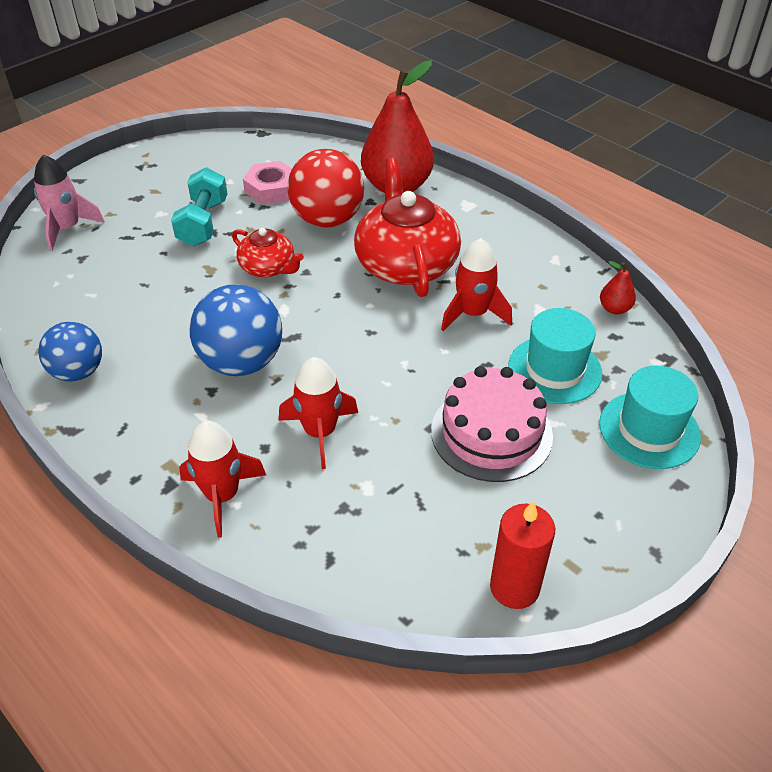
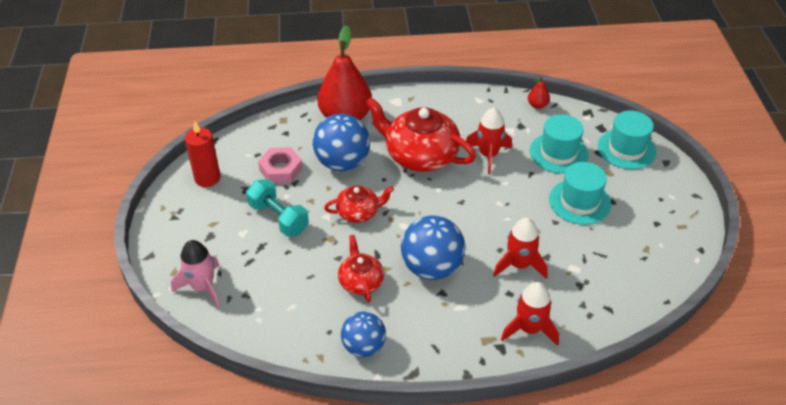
camera: 50 degrees left, 0 degrees up
red ball [288,149,364,227] -> blue ball [313,114,370,171]
pink cake [431,366,553,482] -> turquoise hat [549,162,611,225]
red candle [490,501,555,609] -> red candle moved to [185,121,220,187]
none -> red teapot [338,235,384,303]

